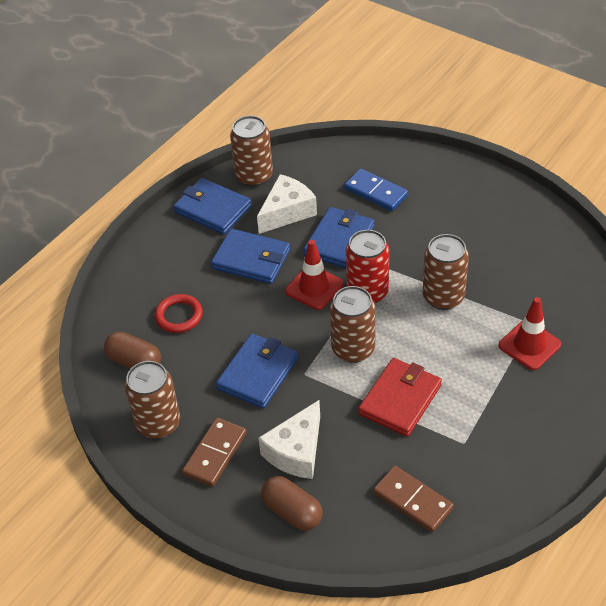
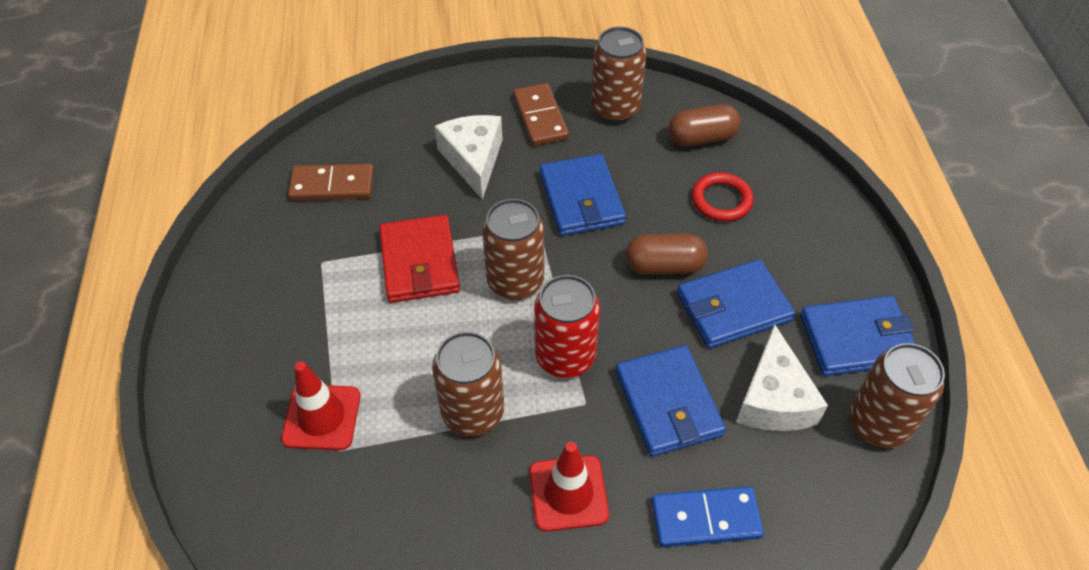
camera: 135 degrees right, 5 degrees up
brown capsule [261,476,323,531] -> brown capsule moved to [626,233,708,275]
red traffic cone [285,240,343,310] -> red traffic cone moved to [530,442,609,532]

